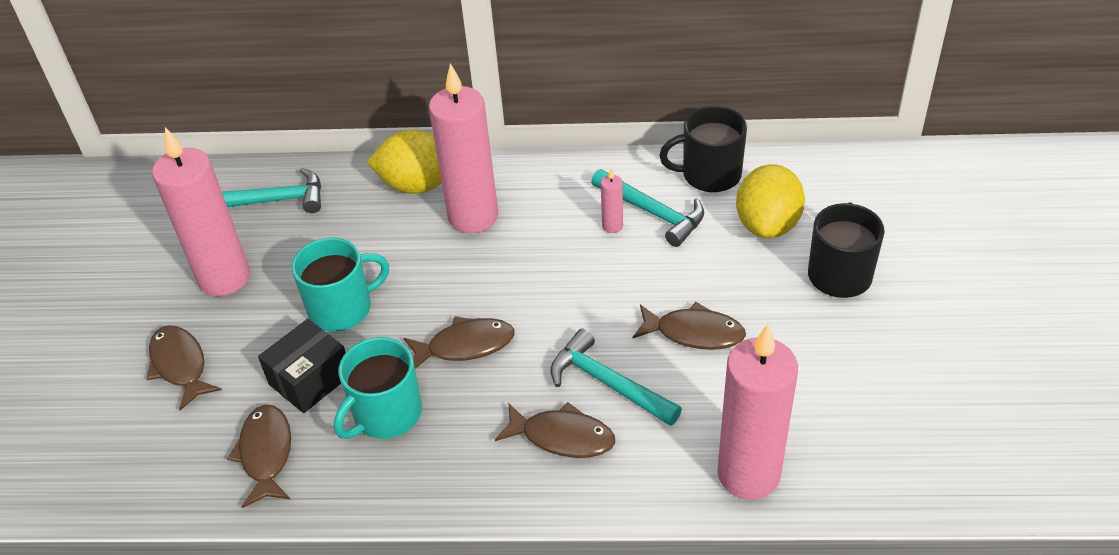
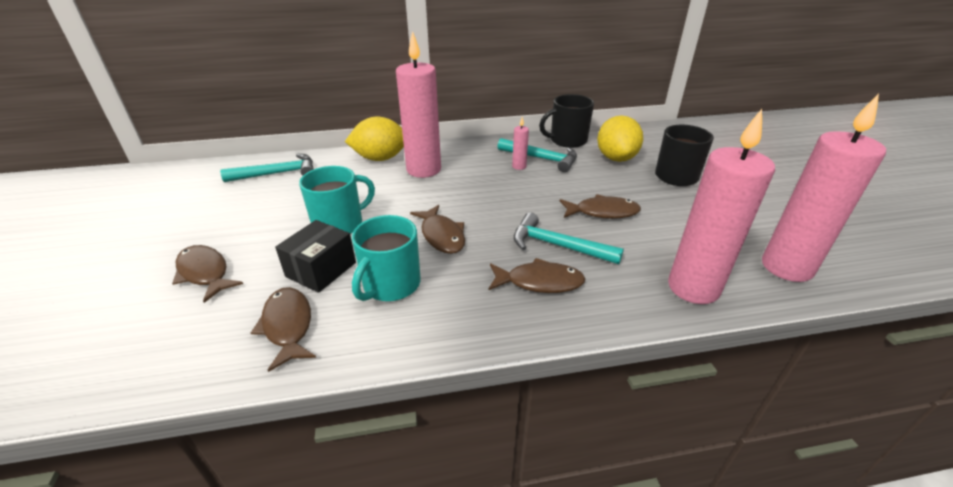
camera: 15 degrees left, 10 degrees down
pink candle [152,127,250,296] -> pink candle moved to [762,94,886,282]
brown fish [404,316,515,369] -> brown fish turned 90 degrees clockwise [410,205,465,254]

